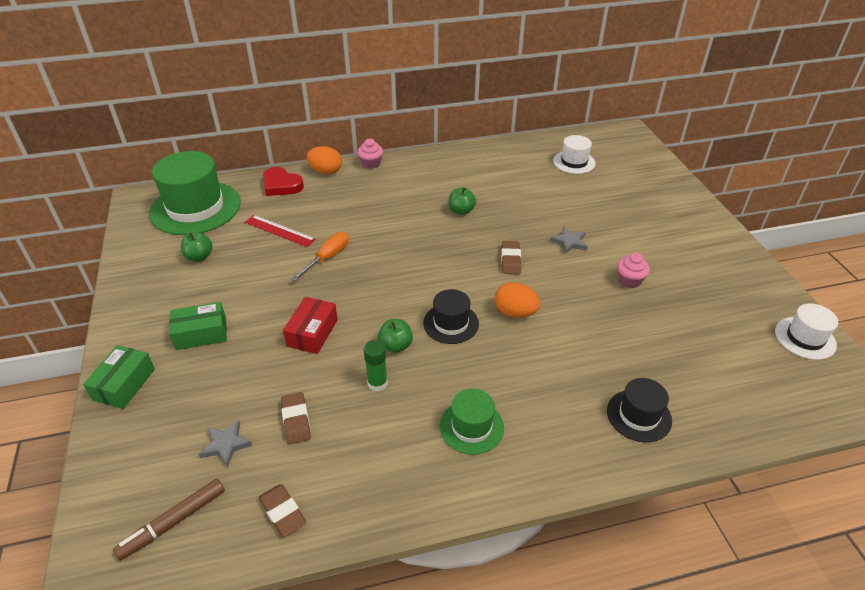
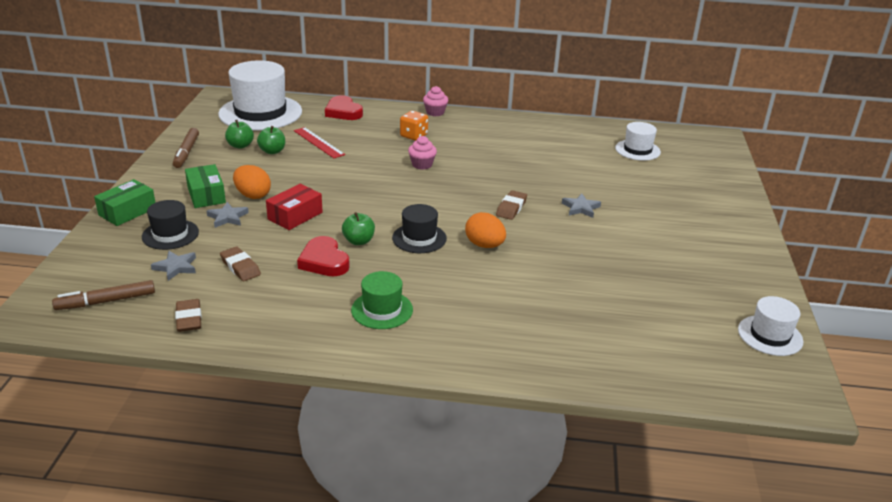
camera: 20 degrees right, 10 degrees down
green hat [149,151,241,235] -> white hat [218,60,302,131]
green box [169,302,227,350] -> green box turned 60 degrees clockwise [185,164,226,208]
brown eraser [281,392,311,444] -> brown eraser turned 45 degrees counterclockwise [220,246,261,281]
orange screwdriver [291,232,349,281] -> none
orange egg [306,146,342,174] -> orange egg moved to [233,165,271,199]
green glue stick [364,340,388,391] -> red heart [297,236,350,276]
green apple [448,187,476,215] -> green apple moved to [257,126,285,154]
black hat [607,378,672,443] -> black hat moved to [142,200,199,250]
pink cupcake [617,253,650,288] -> pink cupcake moved to [408,136,437,170]
none -> brown marker [173,128,199,168]
none -> grey star [206,202,249,228]
none -> orange dice [400,111,428,141]

